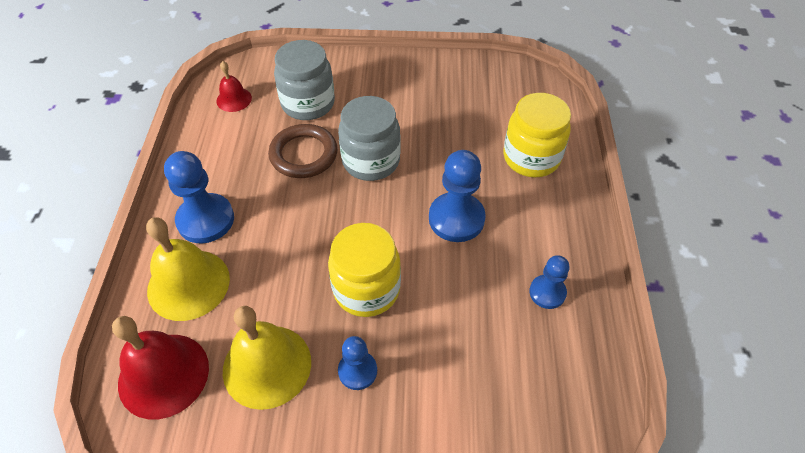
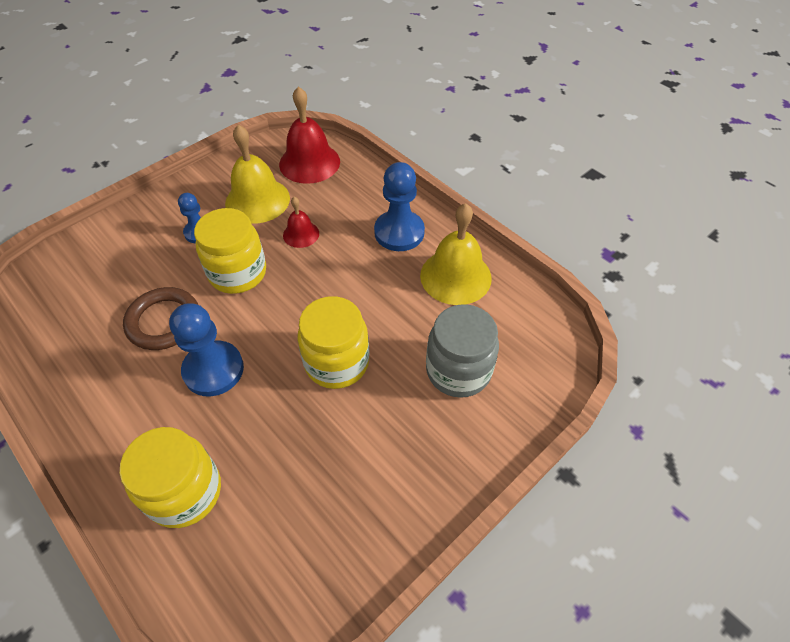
camera: 135 degrees right, 0 degrees up
yellow bell [146,217,230,321] -> yellow bell moved to [420,203,492,305]
red bell [216,61,252,112] -> red bell moved to [283,197,319,248]
brown ring [268,124,338,178] -> brown ring moved to [123,287,198,350]
grey jar [338,96,400,181] -> yellow jar [298,296,370,389]
blue pawn [530,255,570,309] -> none

